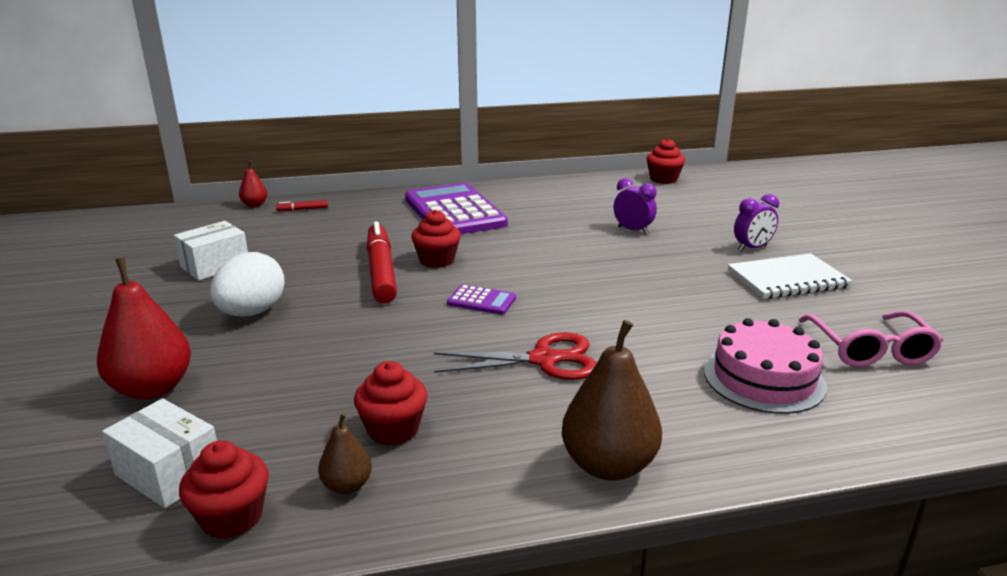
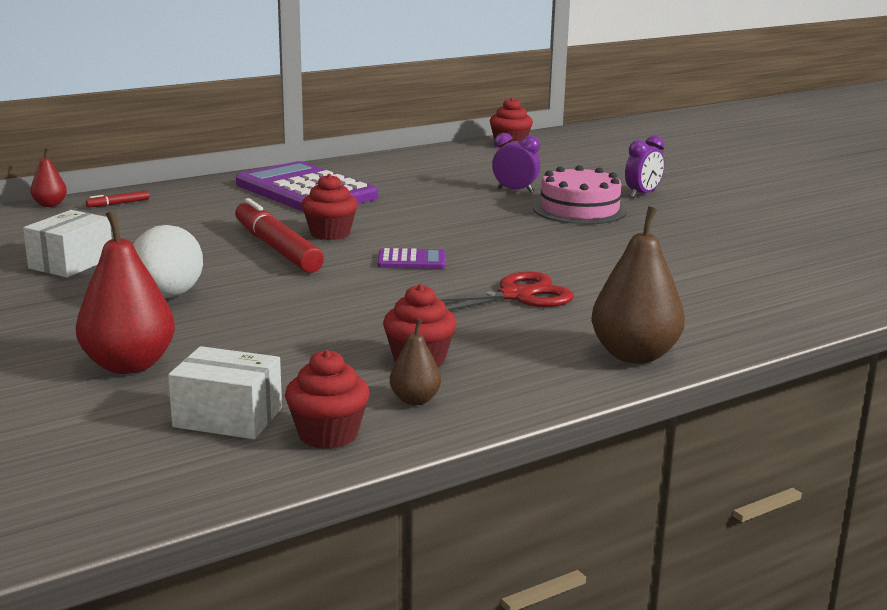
camera: 20 degrees left, 5 degrees down
pink cake [704,318,827,414] -> pink cake moved to [533,165,627,224]
white notebook [728,253,852,299] -> none
pink glasses [799,311,943,367] -> none

